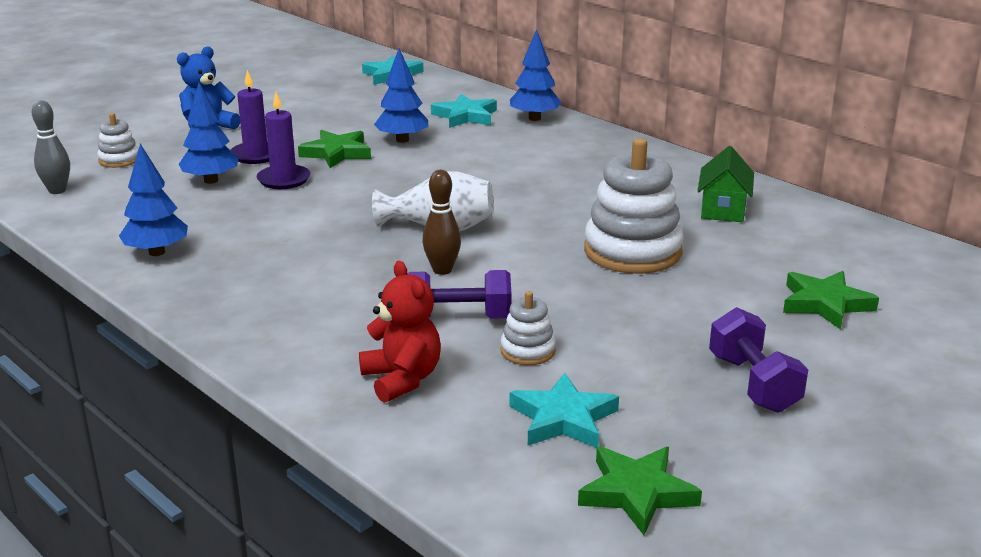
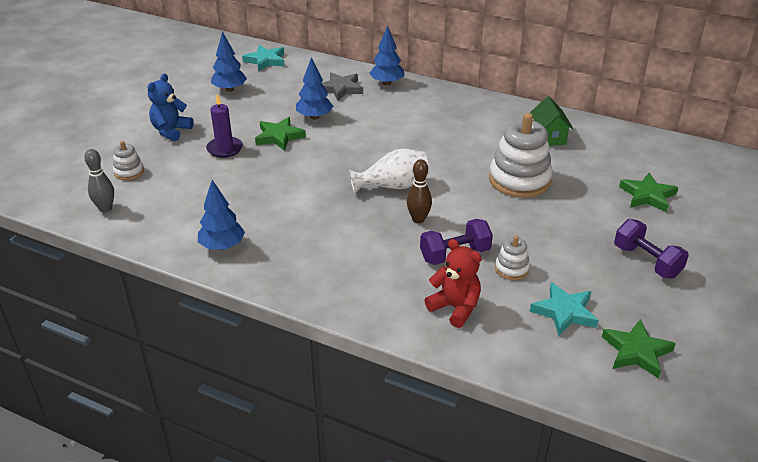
camera: 20 degrees left, 10 degrees up
blue tree [178,83,239,184] -> blue tree moved to [211,31,247,92]
purple candle [257,92,311,189] -> none
turquoise star [431,94,497,128] -> grey star [322,72,363,101]

